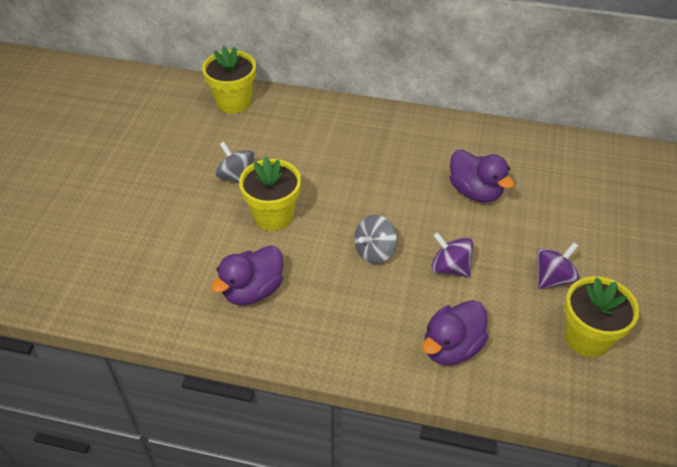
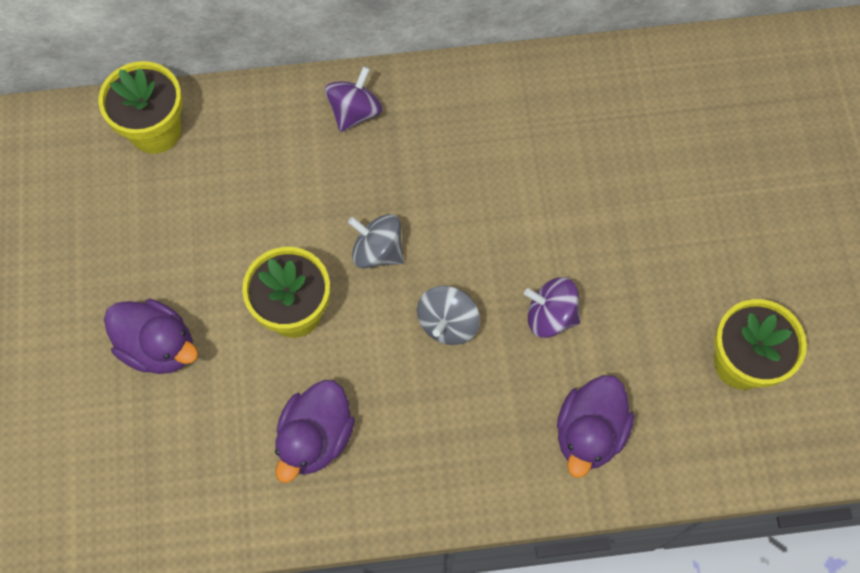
camera: 20 degrees left, 20 degrees up
grey spinning top [215,142,255,184] -> grey spinning top moved to [348,214,404,268]
purple duck [450,150,515,203] -> purple duck moved to [104,299,198,374]
purple spinning top [537,242,580,289] -> purple spinning top moved to [325,66,382,132]

